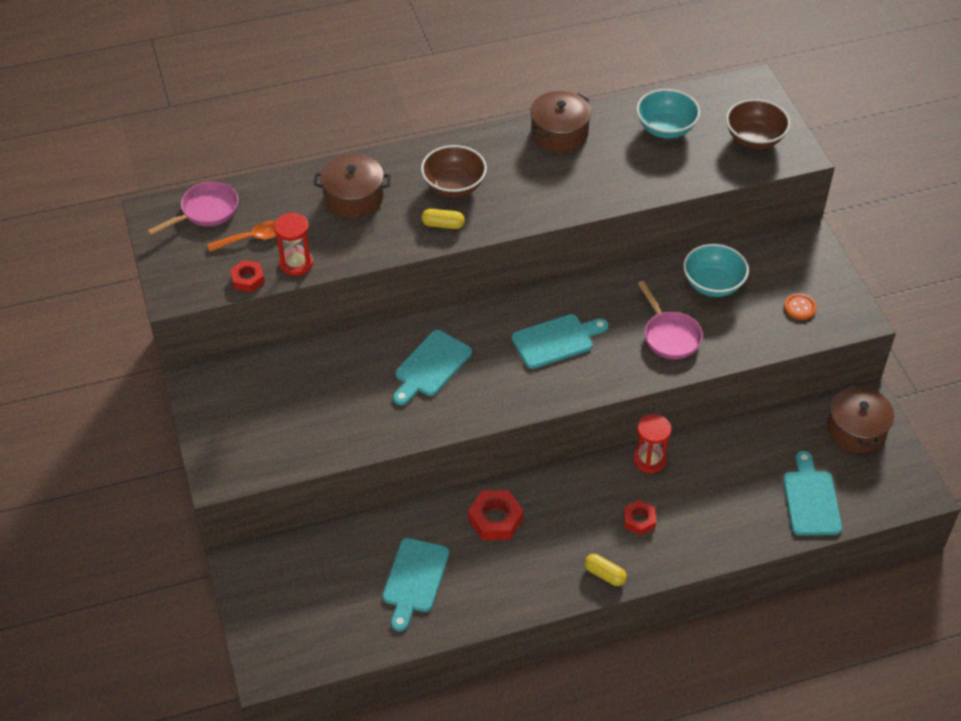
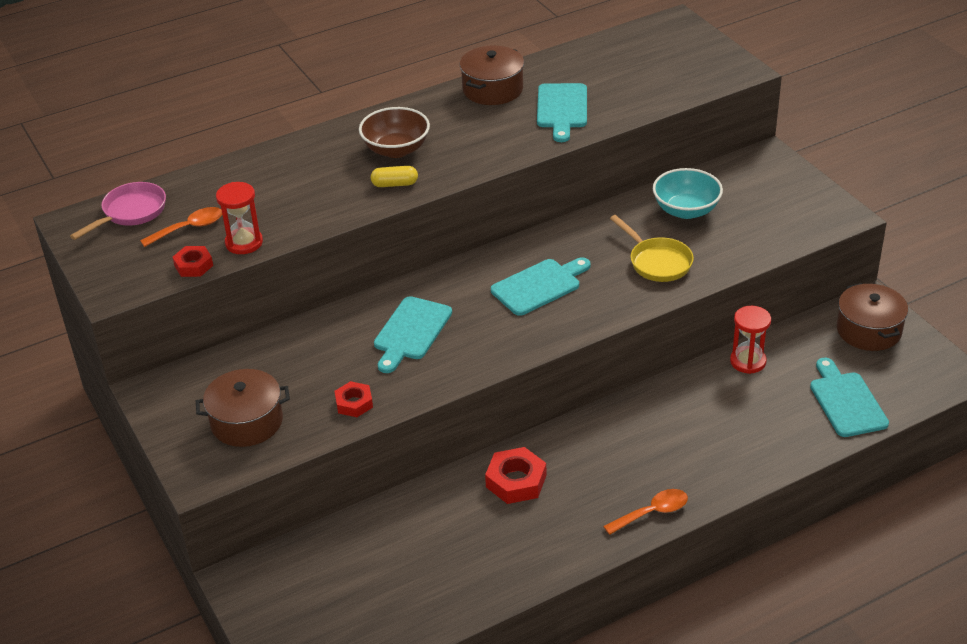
camera: 10 degrees left, 10 degrees down
brown pot [314,154,391,218] -> brown pot moved to [196,369,290,447]
turquoise cutting board [382,538,449,631] -> turquoise cutting board moved to [537,83,587,142]
yellow capsule [584,554,627,586] -> orange spoon [603,489,688,535]
red nut [624,500,656,535] -> red nut moved to [335,381,373,417]
red hourglass [633,414,672,473] -> red hourglass moved to [730,306,771,374]
turquoise bowl [636,89,700,138] -> none
pink pan [638,281,703,359] -> yellow pan [610,215,694,282]
brown bowl [726,99,790,149] -> none
orange button [784,293,817,320] -> none

